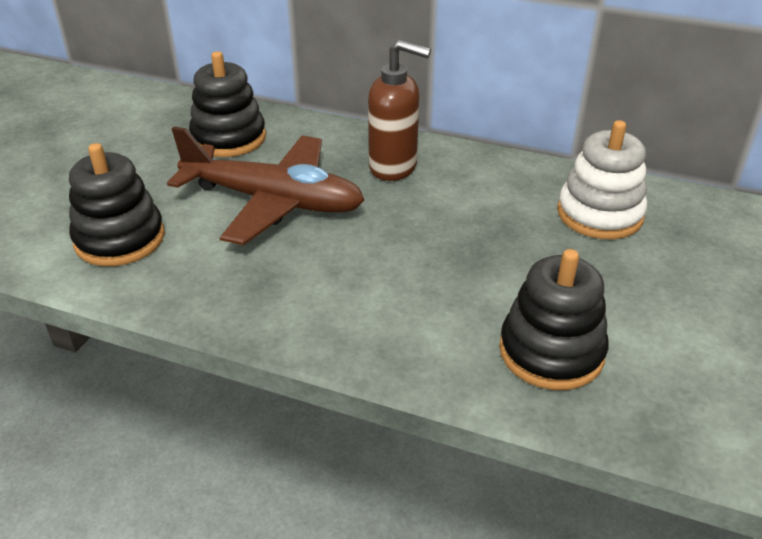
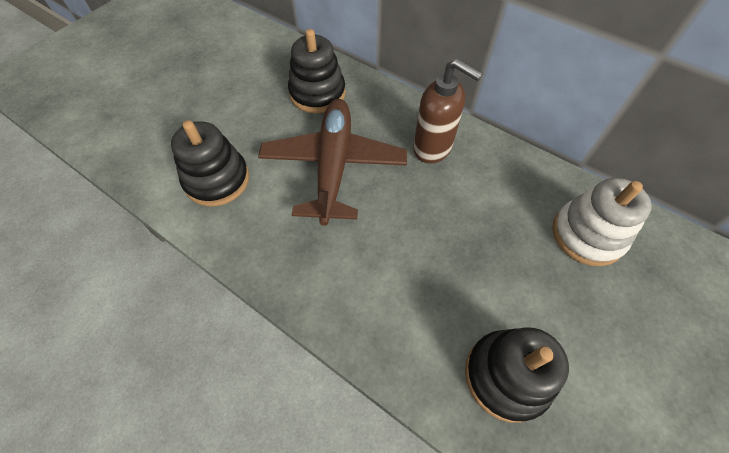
camera: 15 degrees right, 20 degrees up
brown plane [167,126,364,245] -> brown plane turned 120 degrees counterclockwise [258,99,407,226]

